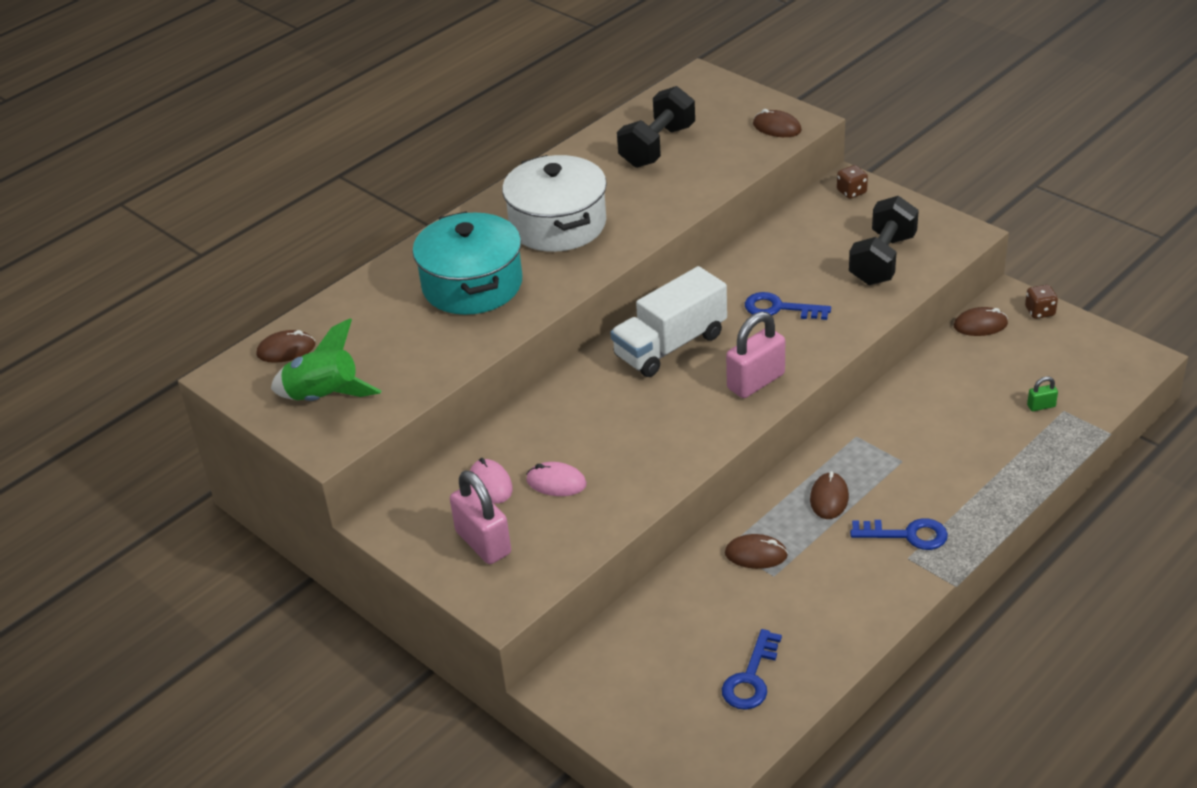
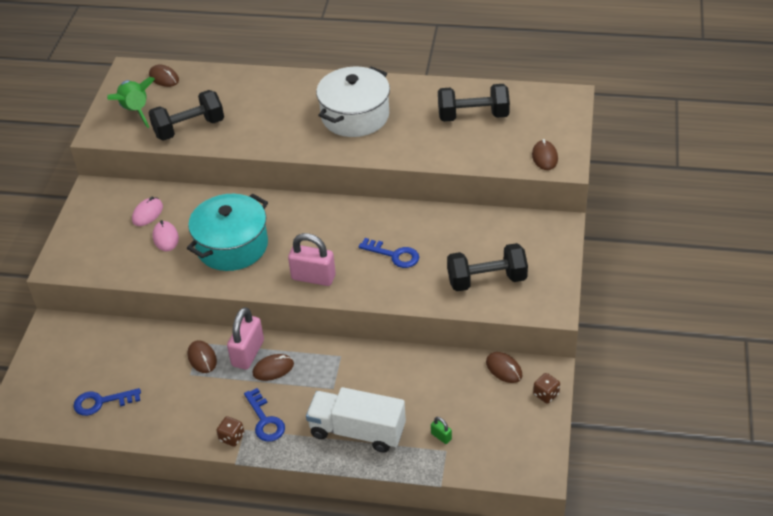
camera: 55 degrees right, 5 degrees up
turquoise pot [413,211,522,315] -> turquoise pot moved to [187,194,268,271]
pink padlock [450,470,511,564] -> pink padlock moved to [227,307,264,370]
white truck [610,266,727,377] -> white truck moved to [306,387,406,453]
blue key [745,292,831,320] -> blue key turned 135 degrees clockwise [358,238,419,268]
brown dice [837,165,868,199] -> brown dice moved to [216,416,244,446]
none -> black dumbbell [149,90,224,141]

